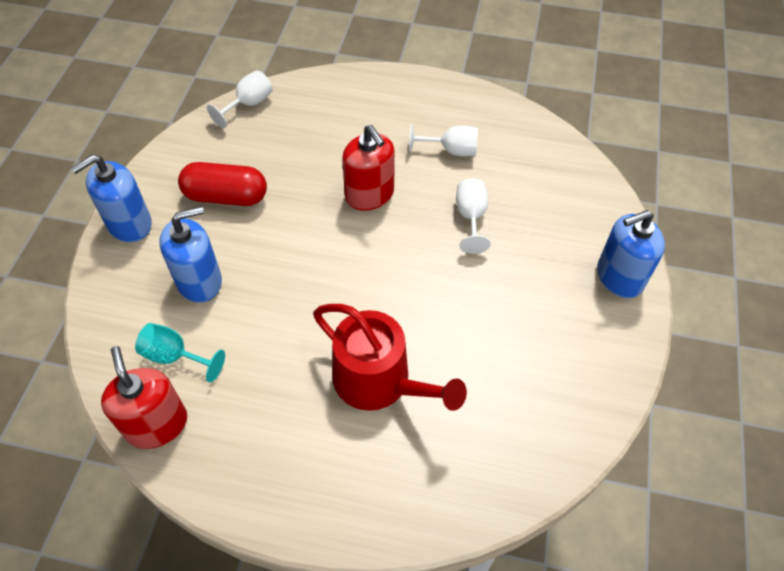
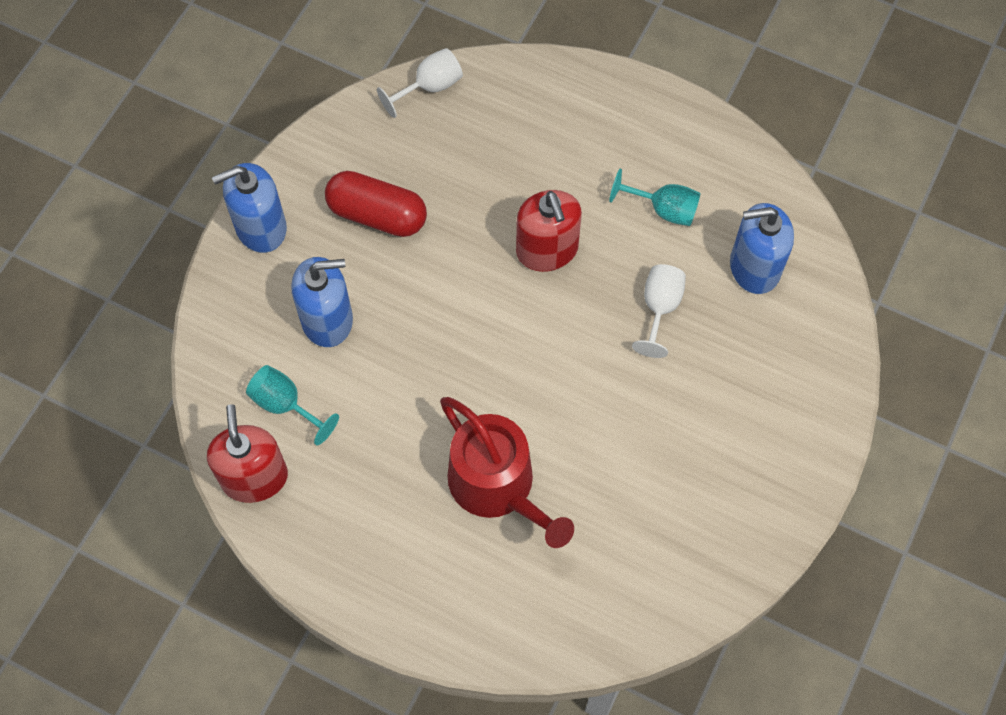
camera: 15 degrees right, 10 degrees up
white goblet [409,124,478,157] -> turquoise goblet [609,169,701,226]
blue soap dispenser [597,210,665,298] -> blue soap dispenser moved to [730,203,794,294]

